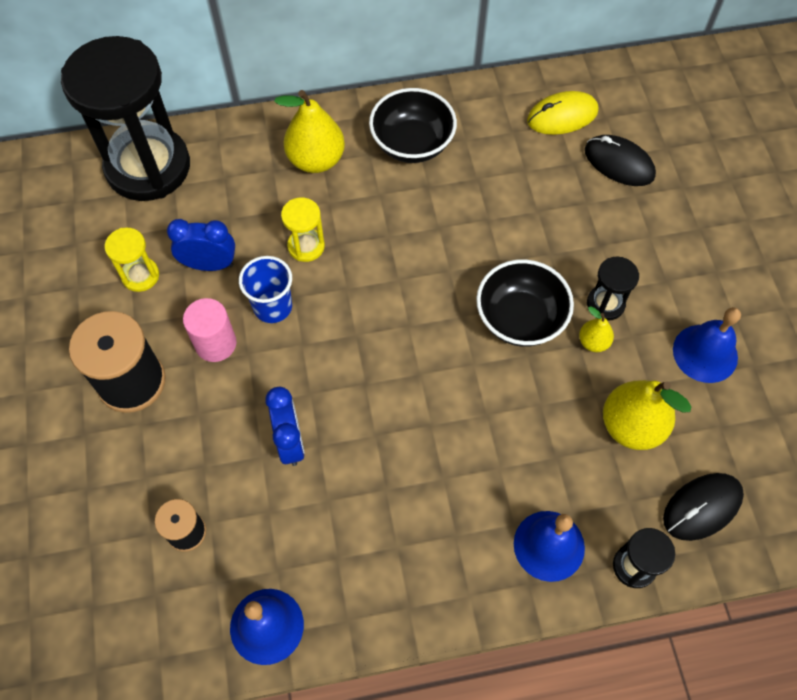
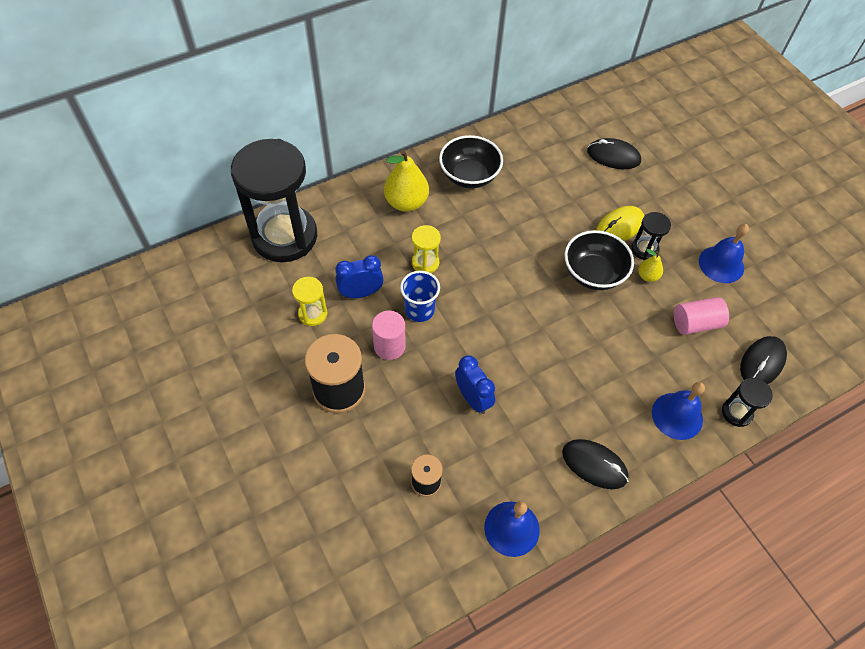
camera: 20 degrees left, 5 degrees down
yellow mouse [527,91,598,135] -> yellow mouse moved to [596,206,644,241]
yellow pear [603,380,692,450] -> pink cylinder [674,297,729,335]
none -> black mouse [562,439,629,489]

